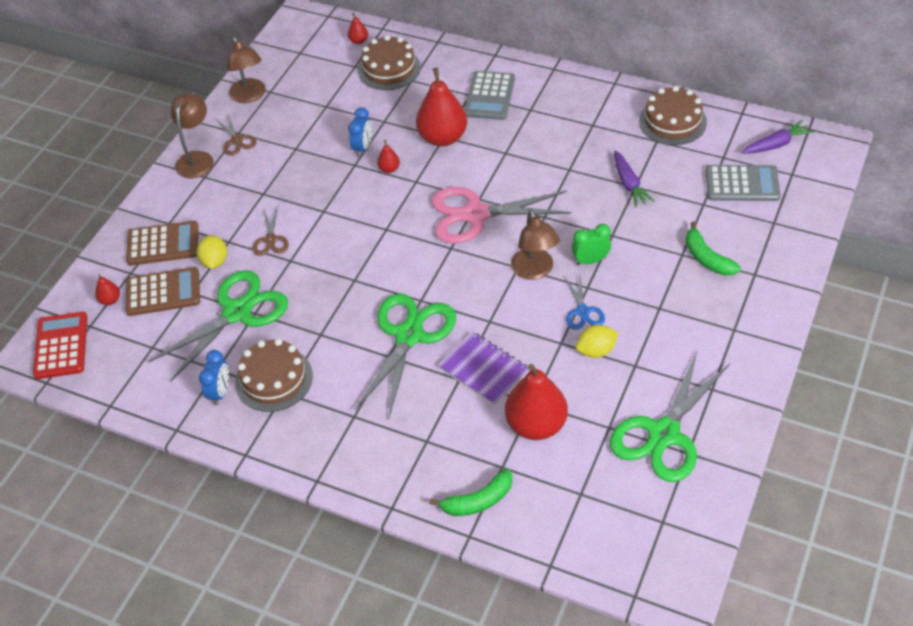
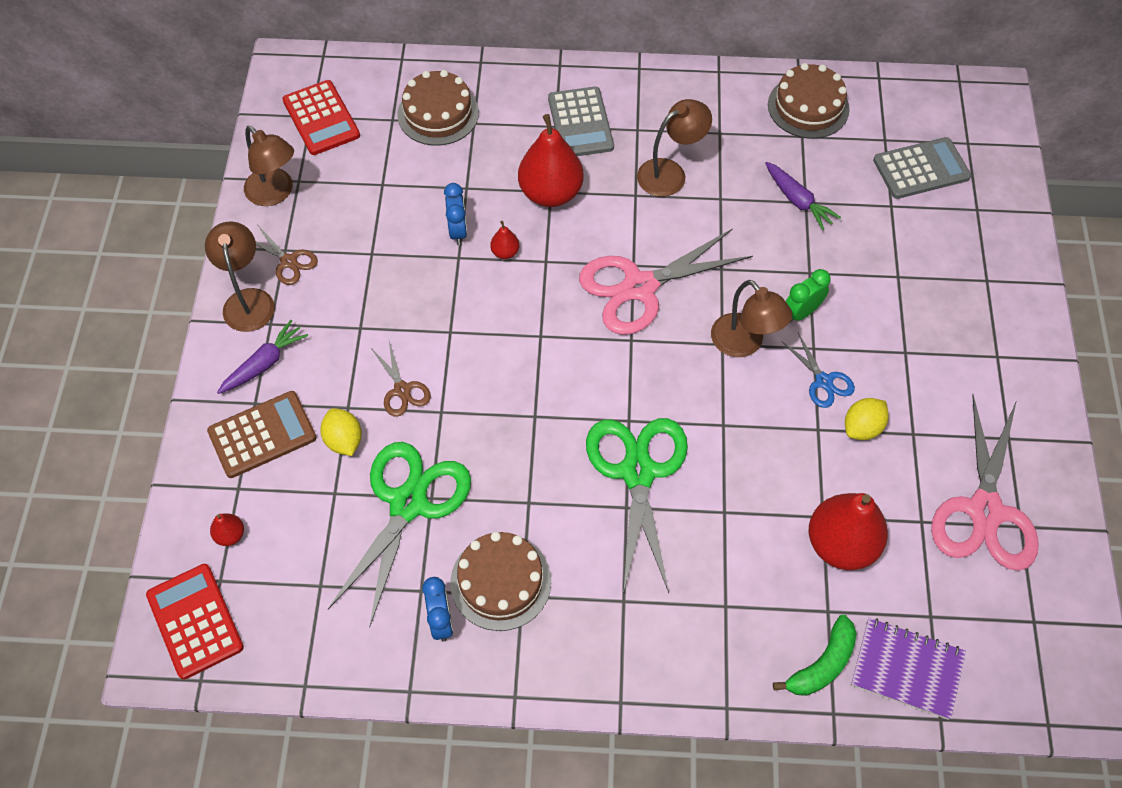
camera: 25 degrees left, 10 degrees up
brown calculator [126,267,200,316] -> none
red pear [348,13,368,44] -> none
purple notebook [438,332,529,406] -> purple notebook moved to [851,618,966,720]
green scissors [609,350,730,482] -> pink scissors [931,395,1039,571]
green banana [686,221,741,276] -> none
purple carrot [741,120,814,154] -> purple carrot moved to [217,320,308,394]
none -> red calculator [282,80,360,155]
none -> brown lamp [637,99,712,197]

